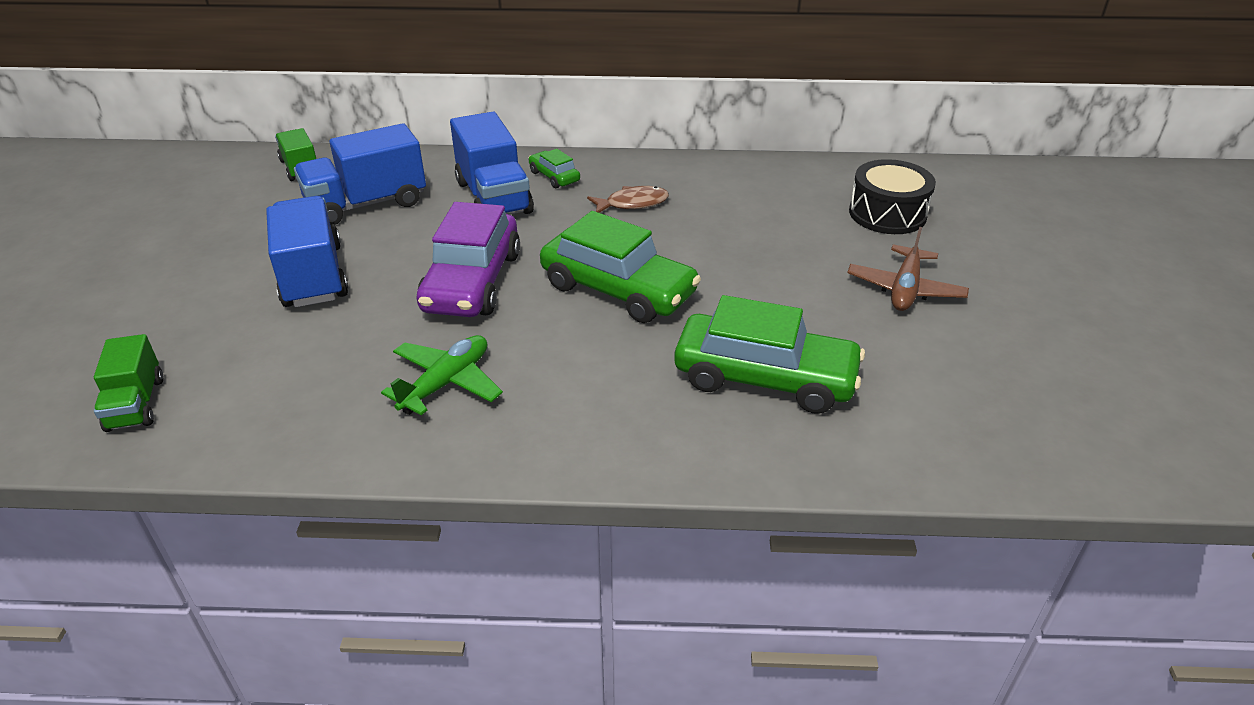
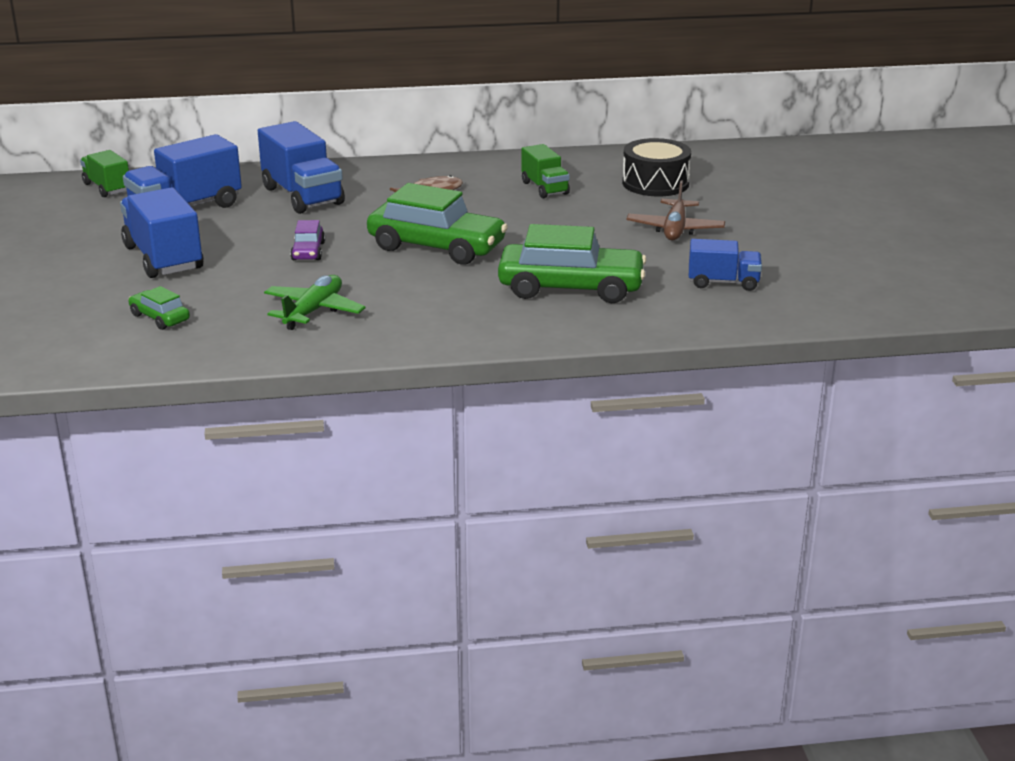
camera: 10 degrees left, 10 degrees down
green truck [94,334,163,432] -> green truck moved to [521,144,570,198]
purple car [417,202,520,317] -> purple car [290,220,325,260], size x0.47
green car [529,149,580,188] -> green car moved to [128,286,190,330]
none -> blue truck [689,239,762,291]

